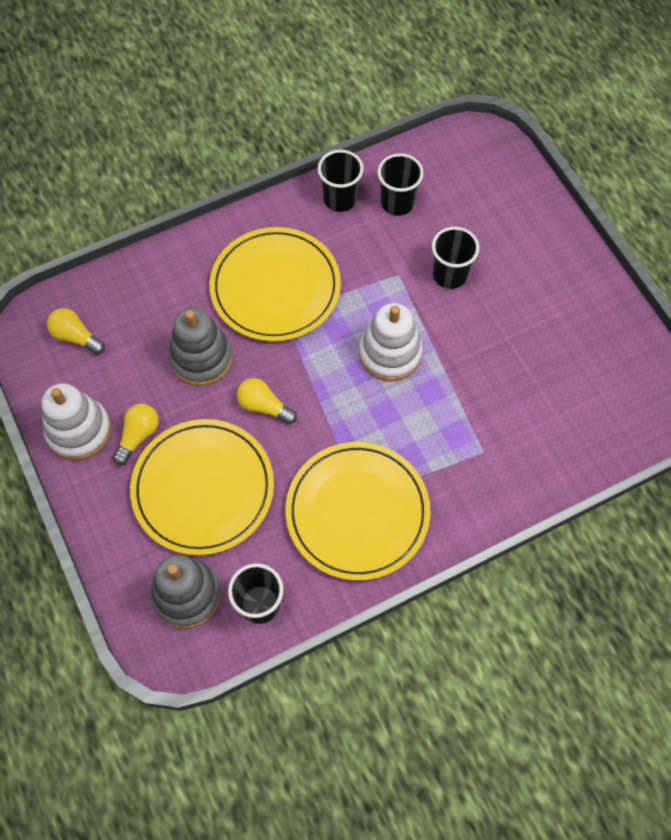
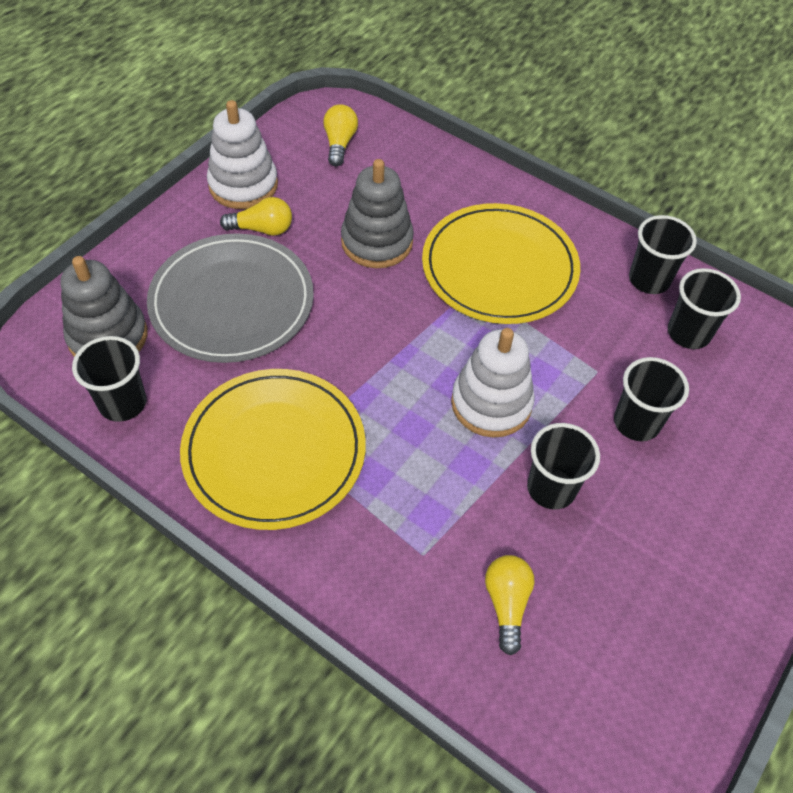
camera: 60 degrees right, 10 degrees down
yellow plate [130,419,274,555] -> grey plate [147,233,314,363]
yellow light bulb [237,378,297,424] -> yellow light bulb moved to [485,555,535,655]
none -> black cup [527,423,600,509]

